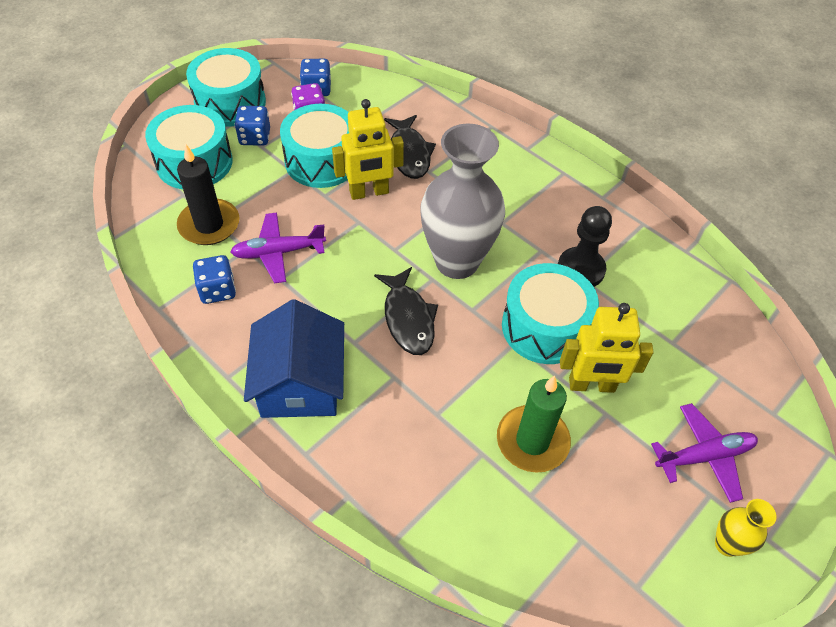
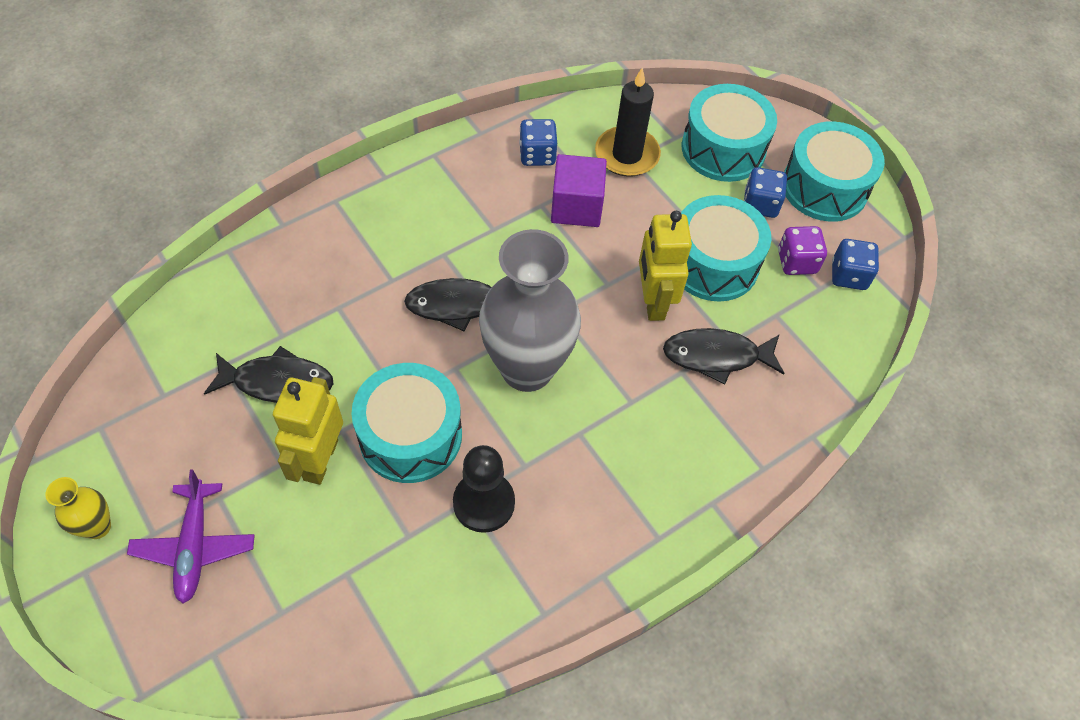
camera: 100 degrees right, 5 degrees up
purple plane [230,212,326,283] -> purple cube [551,154,607,227]
blue house [244,299,344,418] -> none
green candle [497,376,571,473] -> black fish [204,346,333,403]

